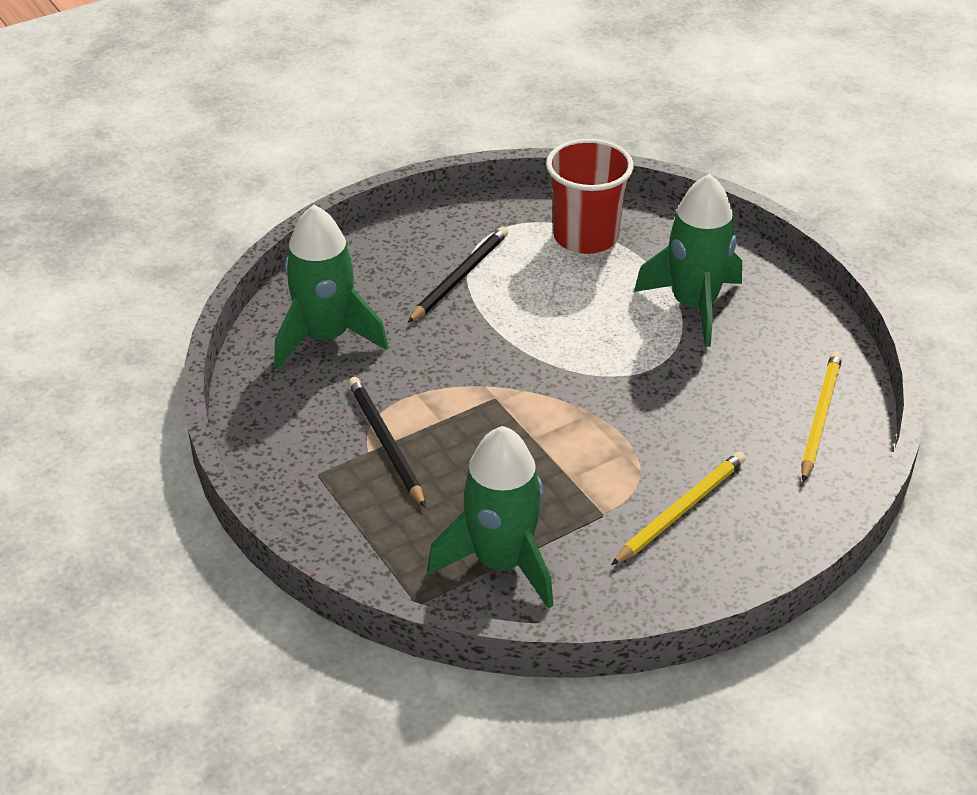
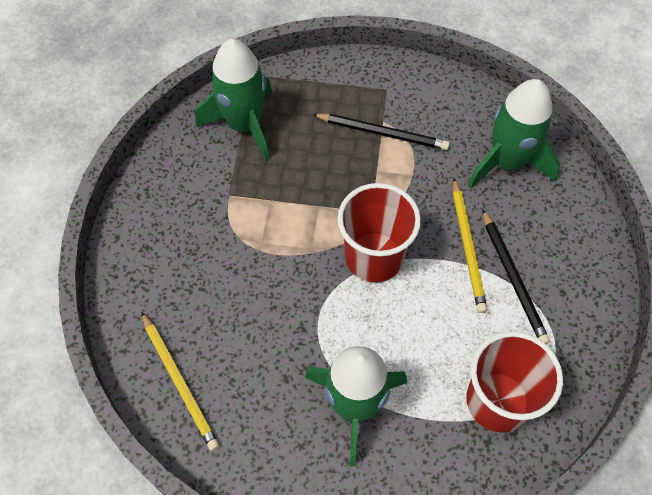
camera: 130 degrees right, 20 degrees up
yellow pencil [611,451,746,565] -> yellow pencil moved to [453,178,487,313]
none -> red cup [337,183,421,282]

